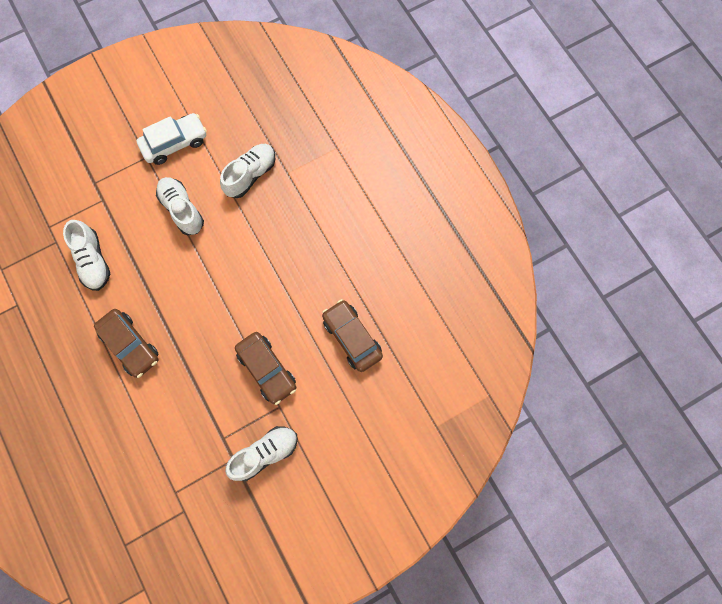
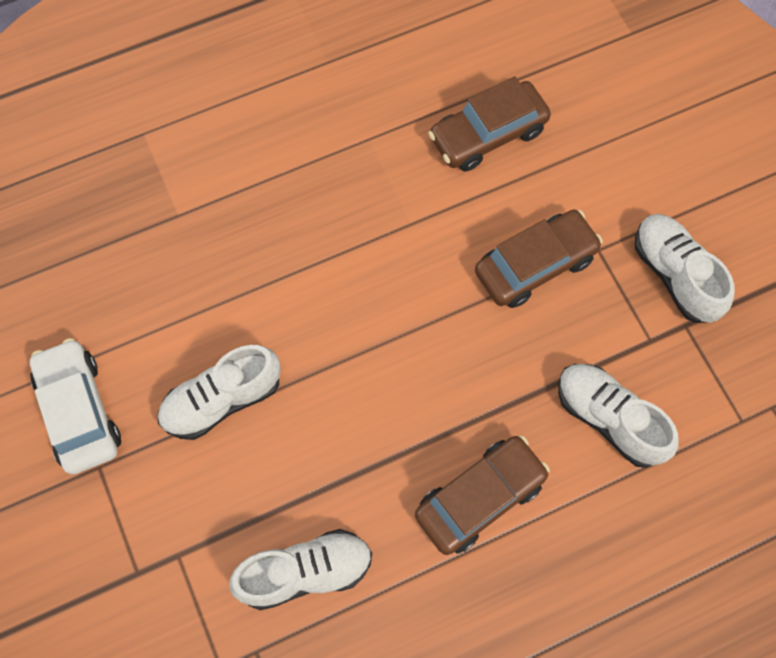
camera: 85 degrees left, 5 degrees down
white shoe [220,144,275,198] -> white shoe moved to [558,364,678,468]

